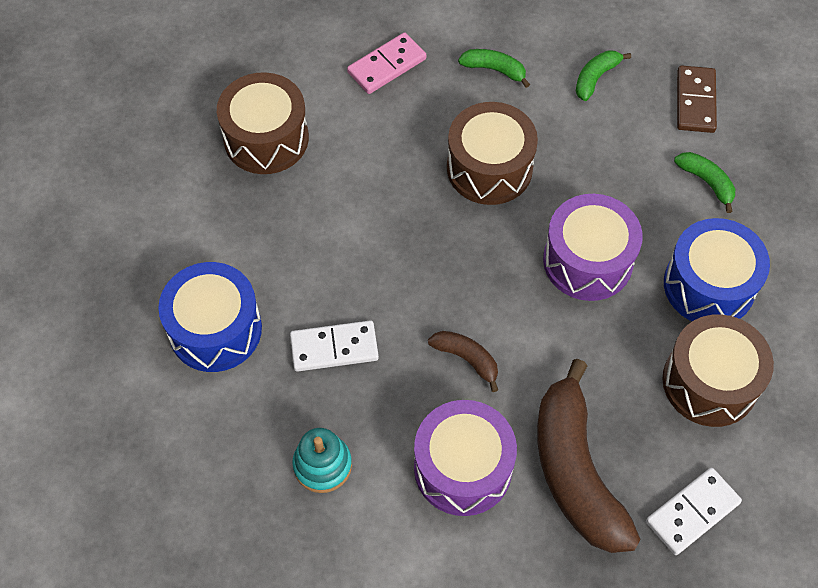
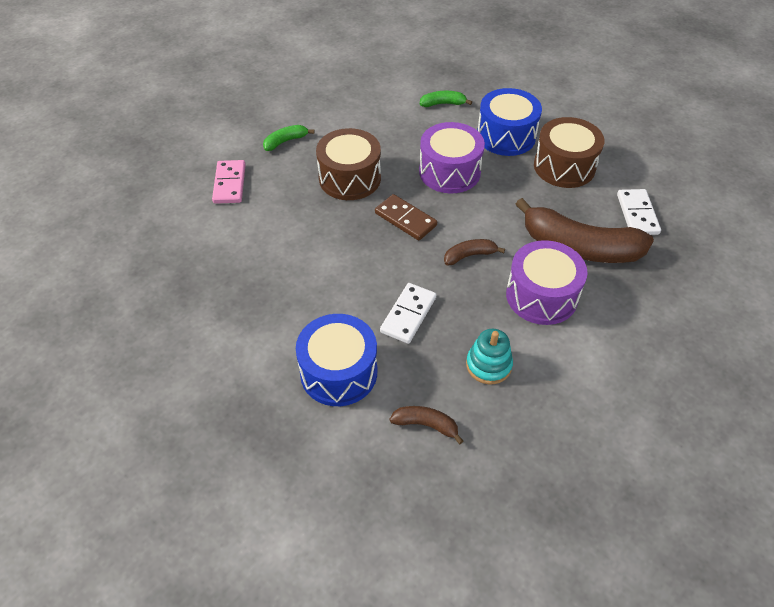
camera: 55 degrees left, 10 degrees down
brown drum [217,72,309,174] -> none
green banana [576,50,631,101] -> none
brown domino [677,65,717,133] -> brown domino moved to [375,194,437,240]
none -> brown banana [390,406,463,444]

